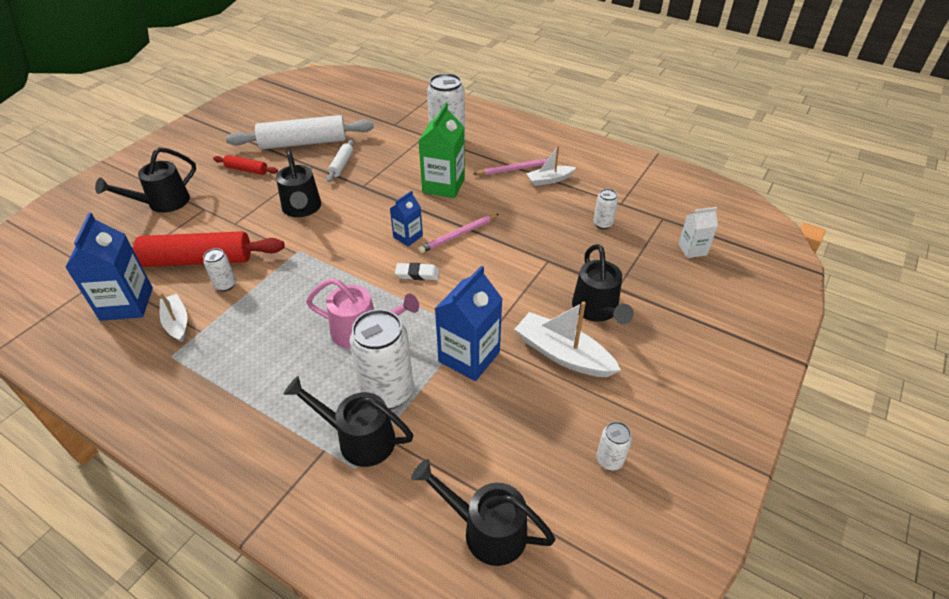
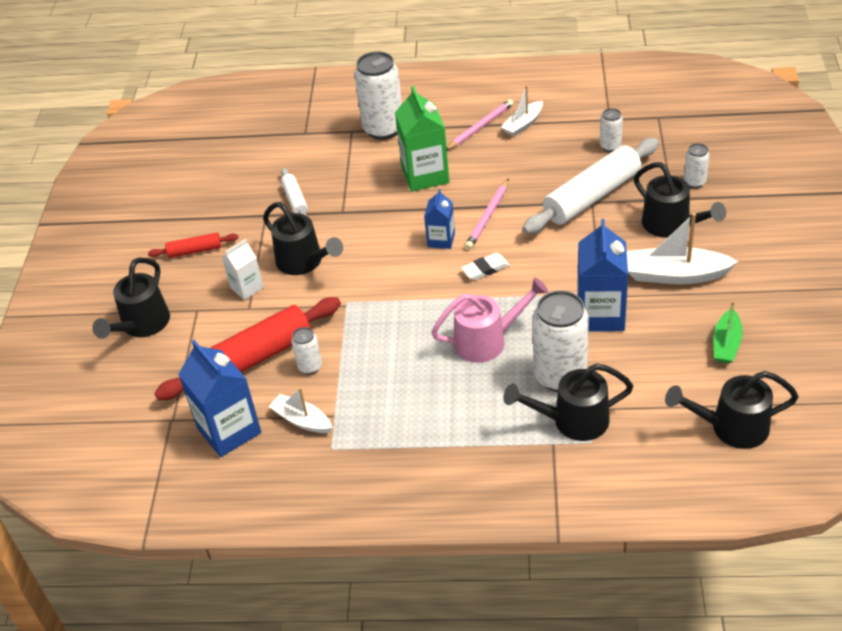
camera: 25 degrees left, 0 degrees up
white rolling pin [226,115,374,149] -> white rolling pin moved to [522,138,659,234]
white can [596,421,632,470] -> white can moved to [684,143,710,188]
white carton [678,207,718,258] -> white carton moved to [222,239,264,300]
none -> green boat [713,301,743,363]

